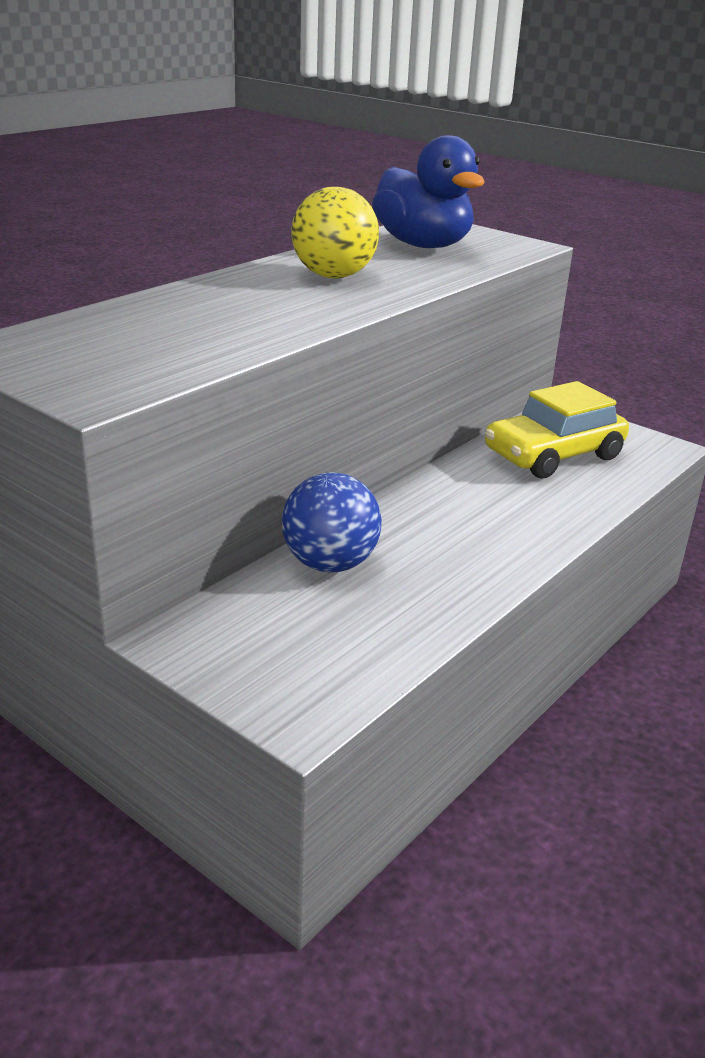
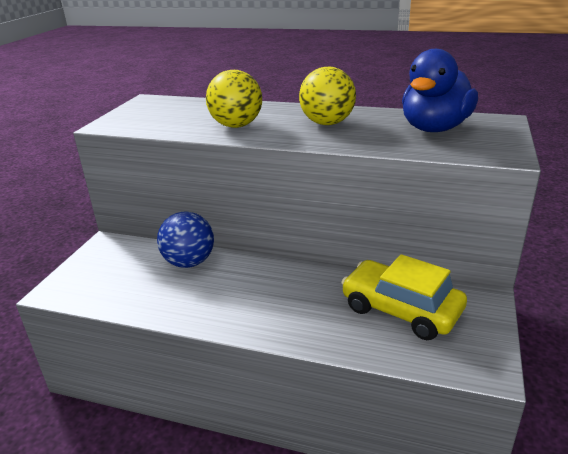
camera: 70 degrees right, 0 degrees up
none -> yellow ball [206,70,262,128]

